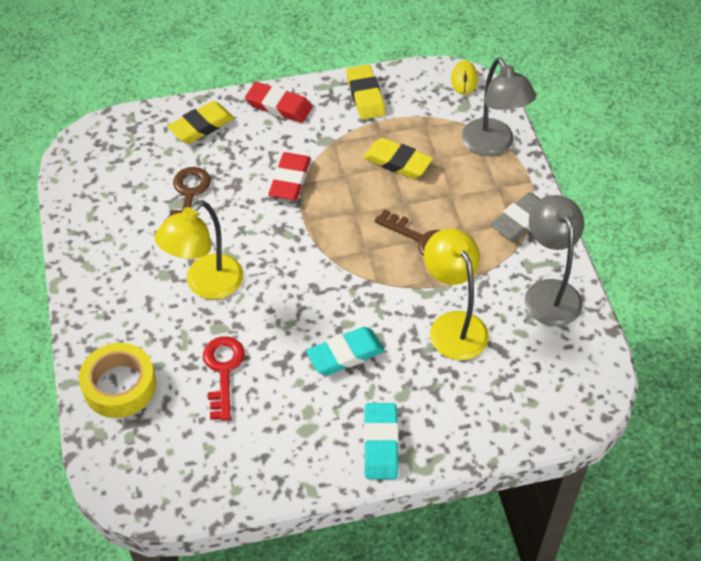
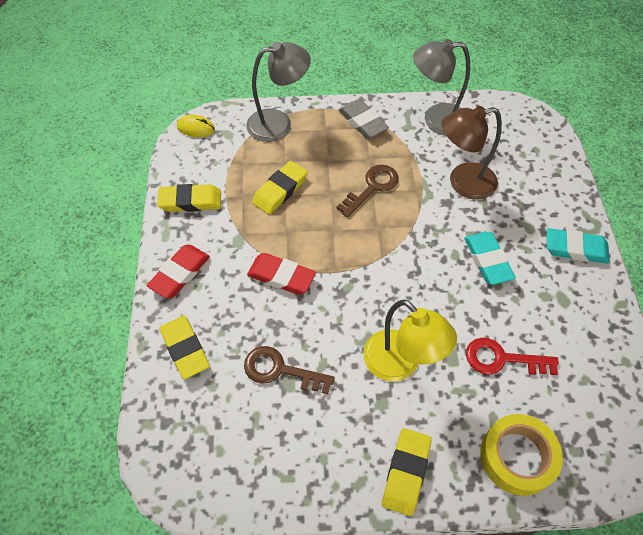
camera: 80 degrees left, 5 degrees up
yellow lamp [424,229,489,360] -> brown lamp [442,106,502,200]
none -> yellow eraser [382,428,432,516]

